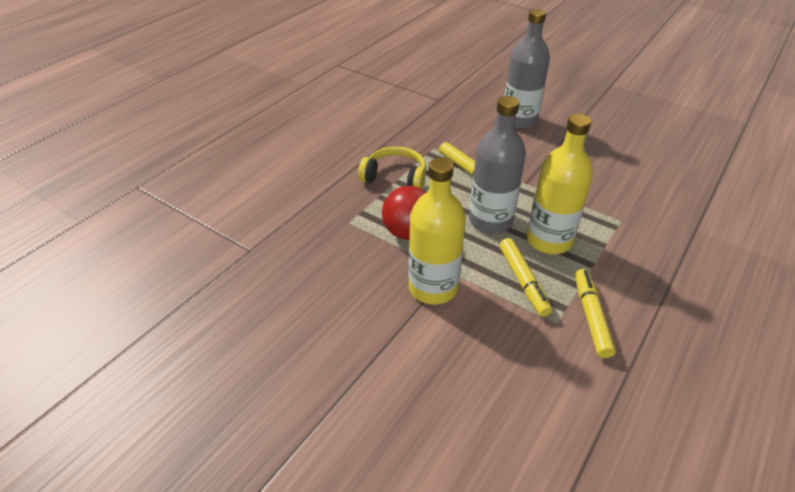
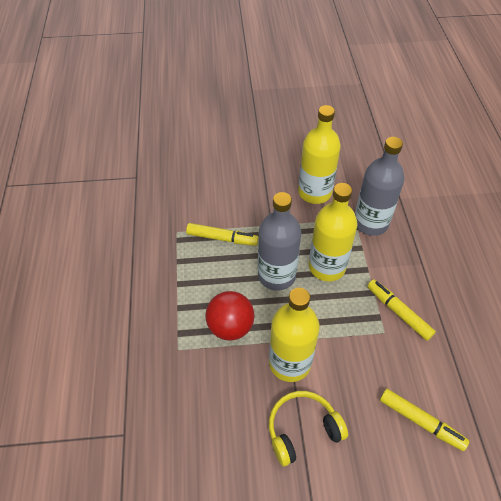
camera: 40 degrees left, 10 degrees up
yellow headphones [358,147,426,189] -> yellow headphones moved to [269,391,348,466]
yellow marker [499,238,552,317] -> yellow marker moved to [380,389,470,451]
grey bottle [504,9,550,129] -> grey bottle moved to [355,137,404,236]
none -> yellow bottle [298,105,341,204]

